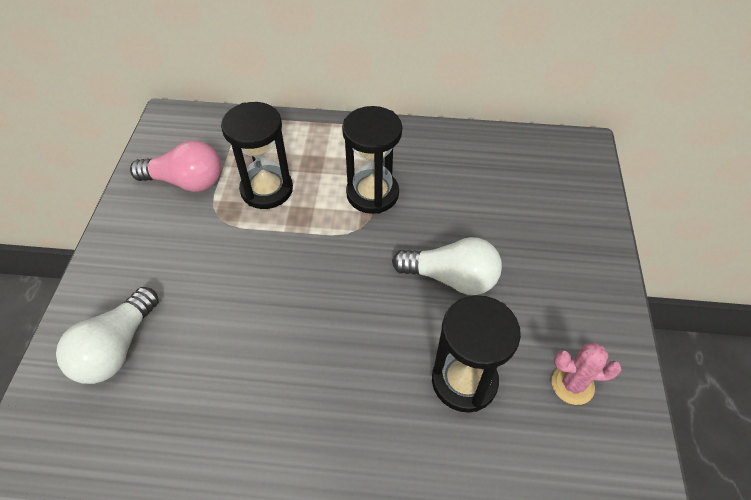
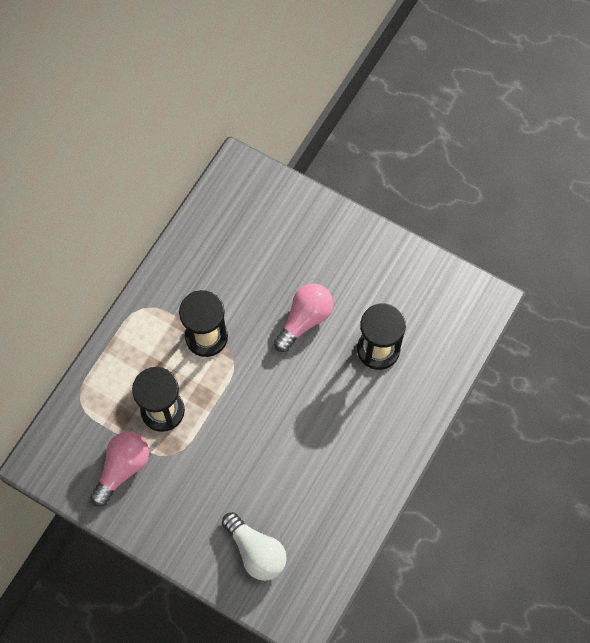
camera: 65 degrees left, 15 degrees up
white light bulb [392,237,502,295] -> pink light bulb [274,283,333,352]
pink cactus [552,342,622,405] -> none

